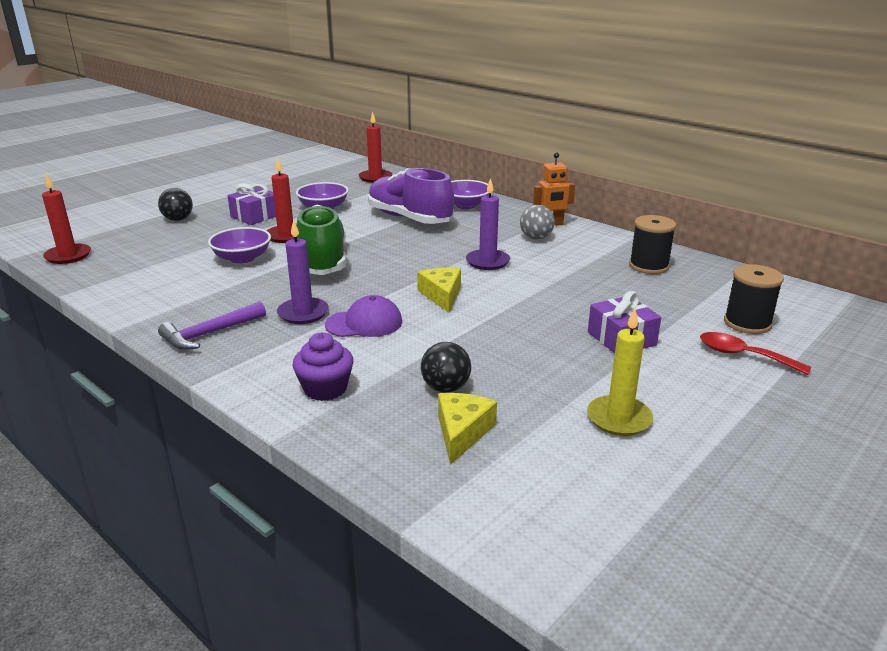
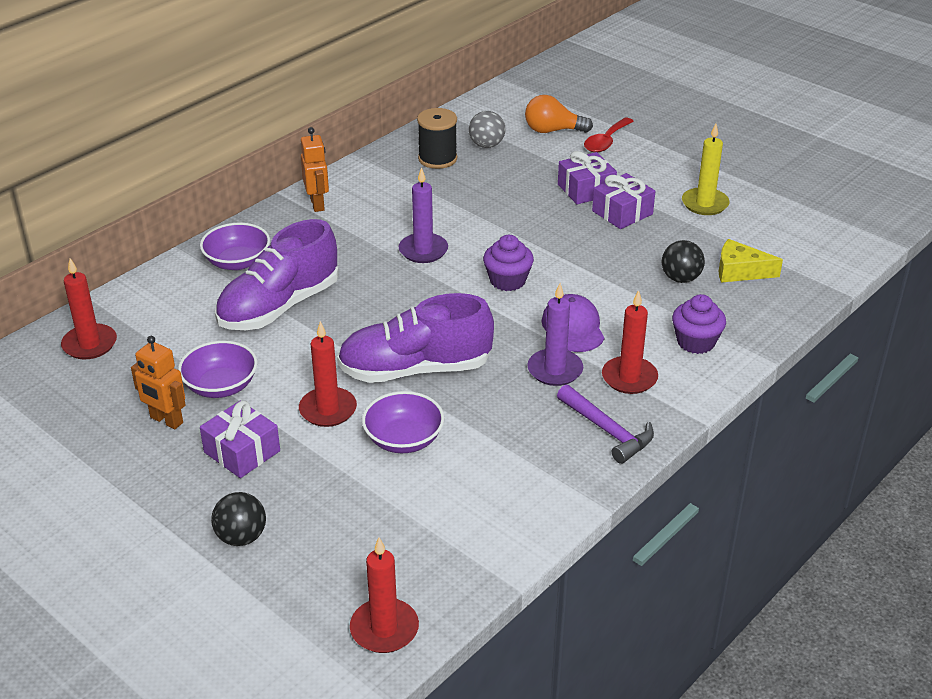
camera: 90 degrees left, 10 degrees up
green shoe [297,205,346,275] -> purple shoe [337,293,494,383]
yellow cheese [417,268,461,313] -> purple cupcake [483,235,534,291]
grey ball [520,205,555,240] -> grey ball moved to [469,111,505,148]
black spool [724,264,784,334] -> orange light bulb [525,95,593,133]
none -> orange robot [131,336,185,429]
none -> purple gift [592,173,655,229]
none -> red candle [602,290,658,394]

